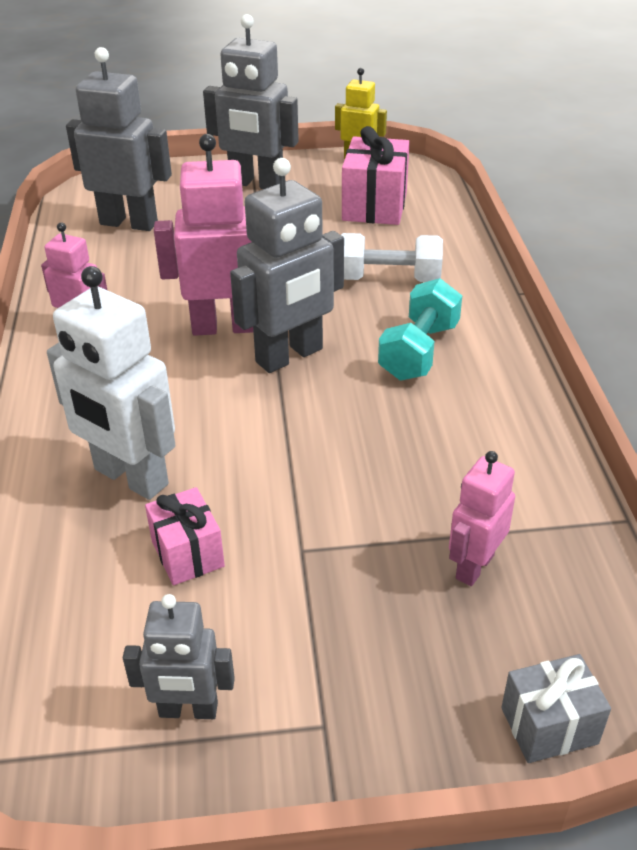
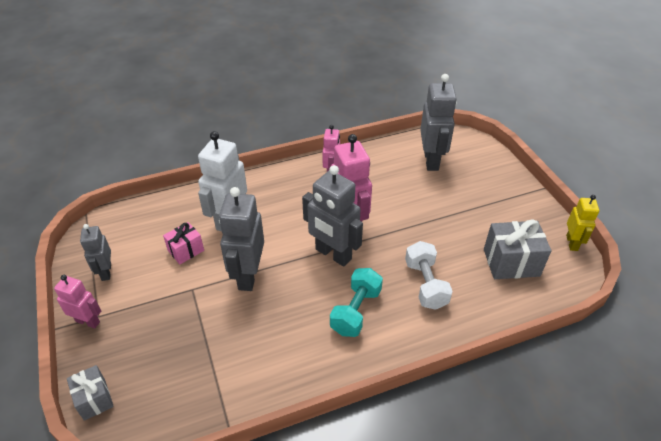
camera: 75 degrees right, 5 degrees up
grey robot [203,14,299,189] -> grey robot moved to [219,187,264,291]
pink gift [342,126,410,225] -> grey gift [484,219,551,279]
turquoise dumbbell [378,278,462,381] -> turquoise dumbbell turned 75 degrees counterclockwise [330,268,383,337]
pink robot [449,451,515,586] -> pink robot moved to [54,275,101,329]

